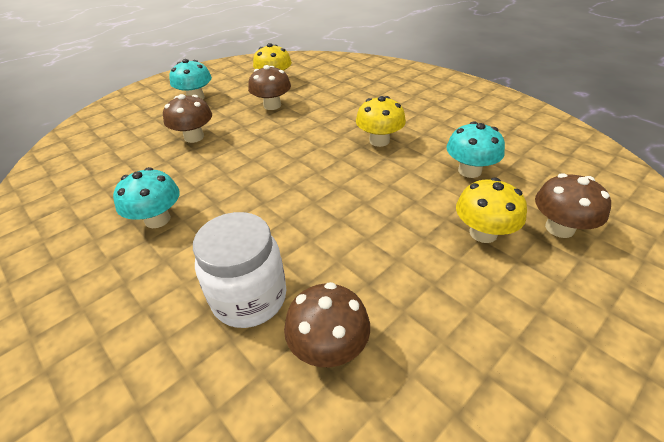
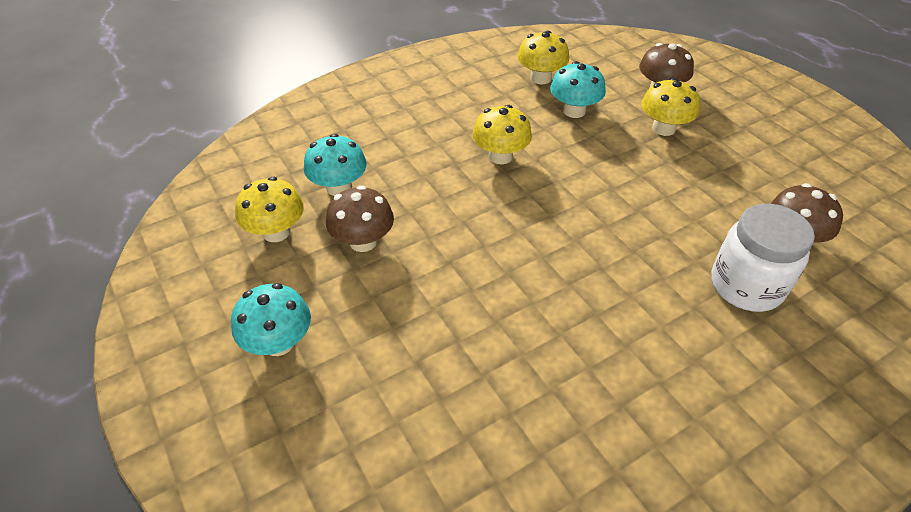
camera: 80 degrees left, 5 degrees up
turquoise mushroom [113,167,180,228] -> turquoise mushroom moved to [304,134,367,196]
brown mushroom [163,94,212,143] -> none
none -> yellow mushroom [517,31,569,84]

